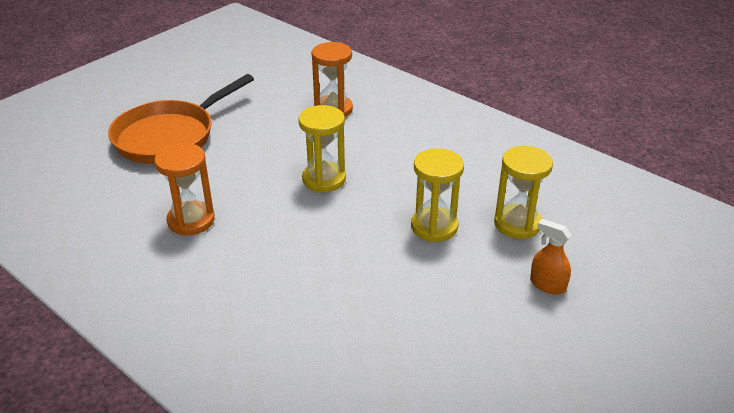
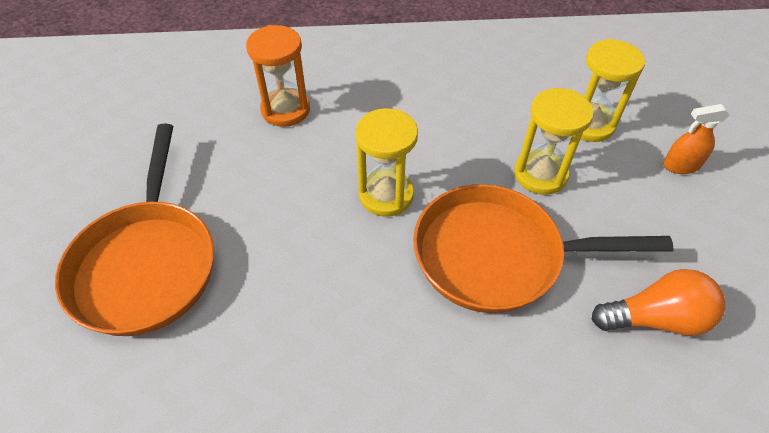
camera: 45 degrees left, 15 degrees up
orange hourglass [154,143,215,235] -> none
none -> orange pan [413,184,674,313]
none -> orange light bulb [592,269,725,336]

